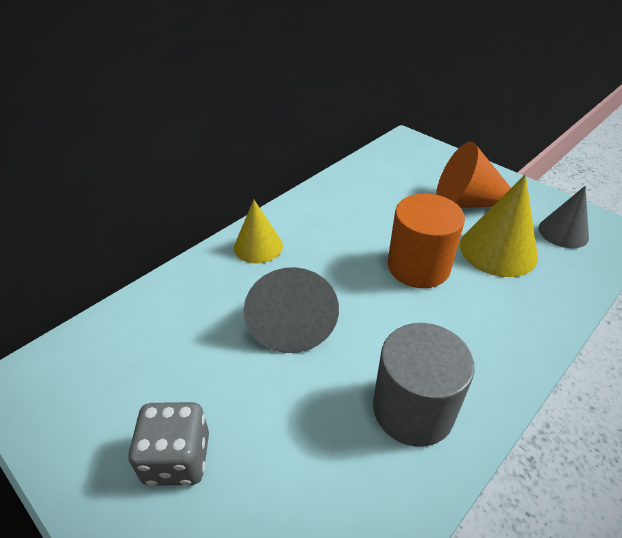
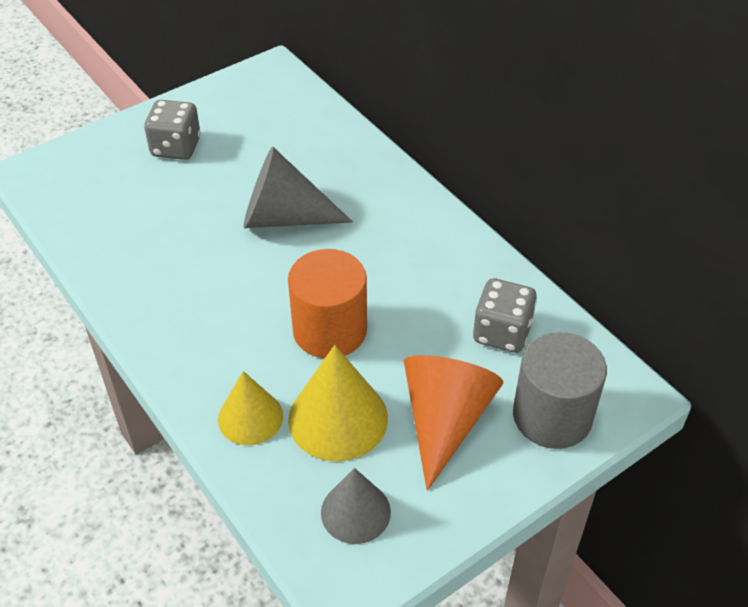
camera: 100 degrees right, 5 degrees up
yellow cone [234,200,283,264] -> yellow cone moved to [218,371,283,445]
grey cylinder [373,323,475,447] -> grey cylinder moved to [513,332,607,449]
none -> grey dice [473,278,537,353]

